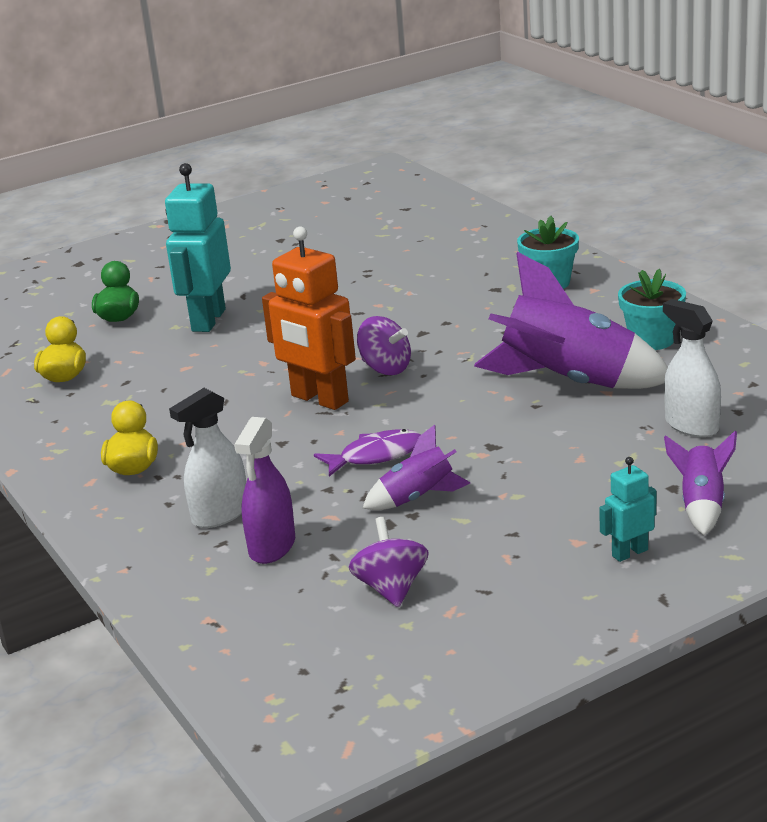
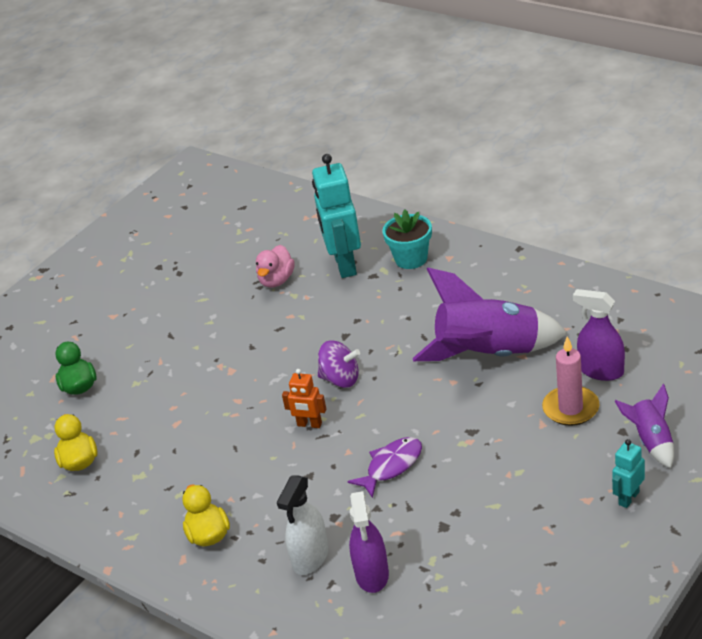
camera: 20 degrees left, 10 degrees up
turquoise robot [165,163,231,332] -> turquoise robot moved to [312,154,361,278]
orange robot [262,226,356,410] -> orange robot [282,369,326,428], size x0.50
purple spinning top [349,517,429,607] -> none
purple rocket [363,425,470,510] -> none
turquoise flower pot [618,269,686,350] -> none
white spray bottle [663,299,721,437] -> purple spray bottle [573,289,625,381]
none -> pink duck [256,245,295,288]
none -> pink candle [542,336,599,426]

